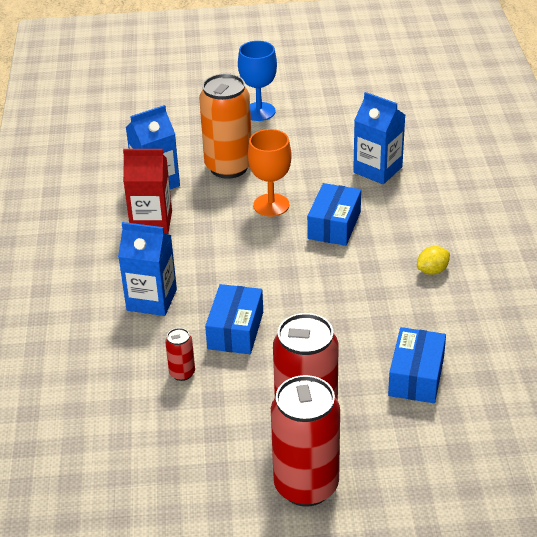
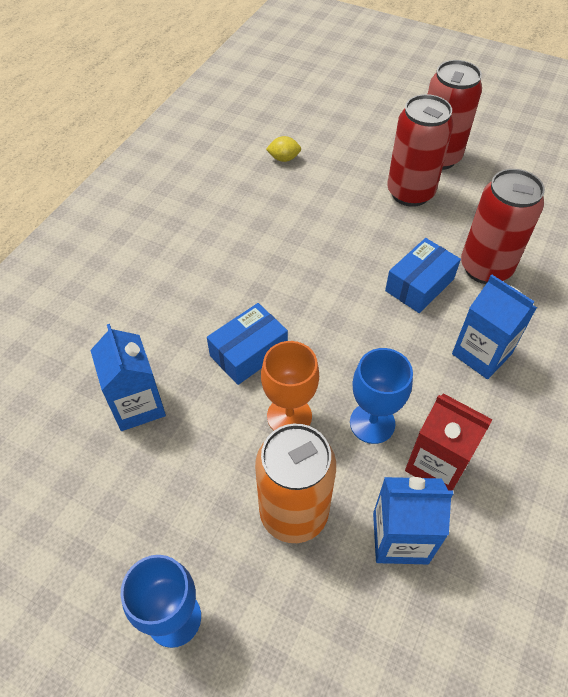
camera: 150 degrees left, 15 degrees up
red can [165,328,195,381] -> red can [461,169,545,284], size x2.25
blue box [388,327,446,403] -> none
yellow lemon [417,246,450,275] -> yellow lemon moved to [266,136,301,162]
none -> blue goblet [350,348,413,444]

